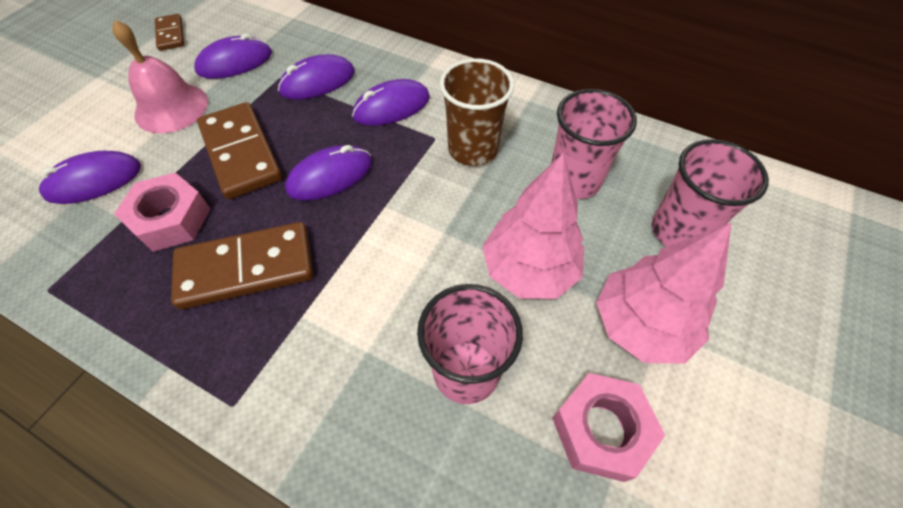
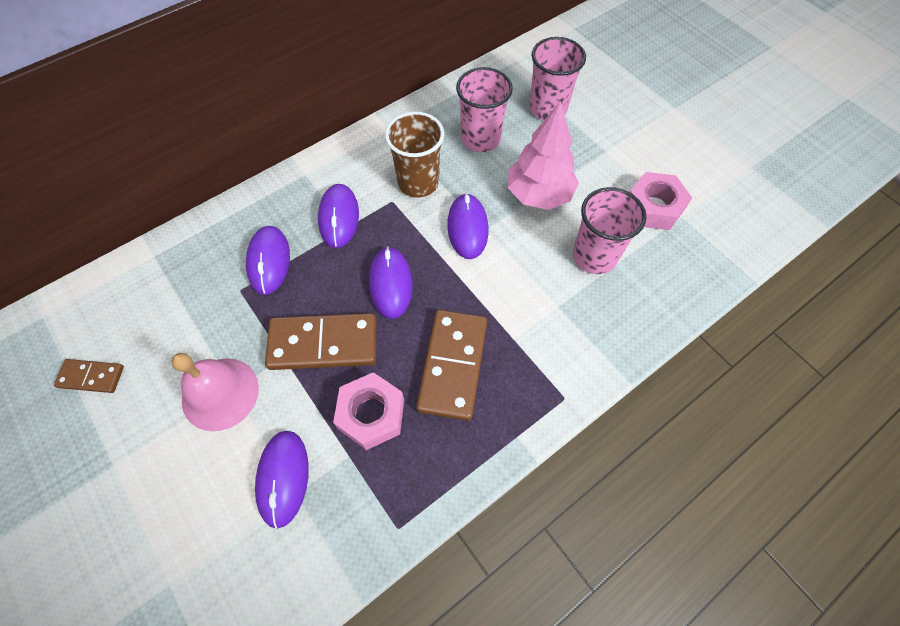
camera: 65 degrees left, 5 degrees up
purple mouse [194,33,272,79] -> purple mouse moved to [447,193,488,259]
pink tree [596,222,732,364] -> none

